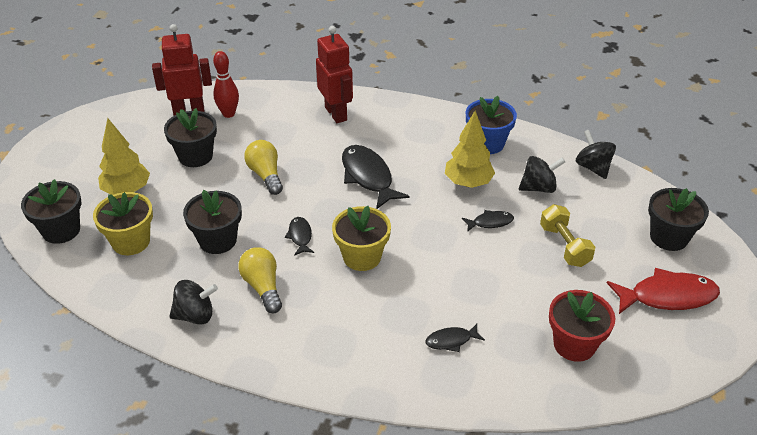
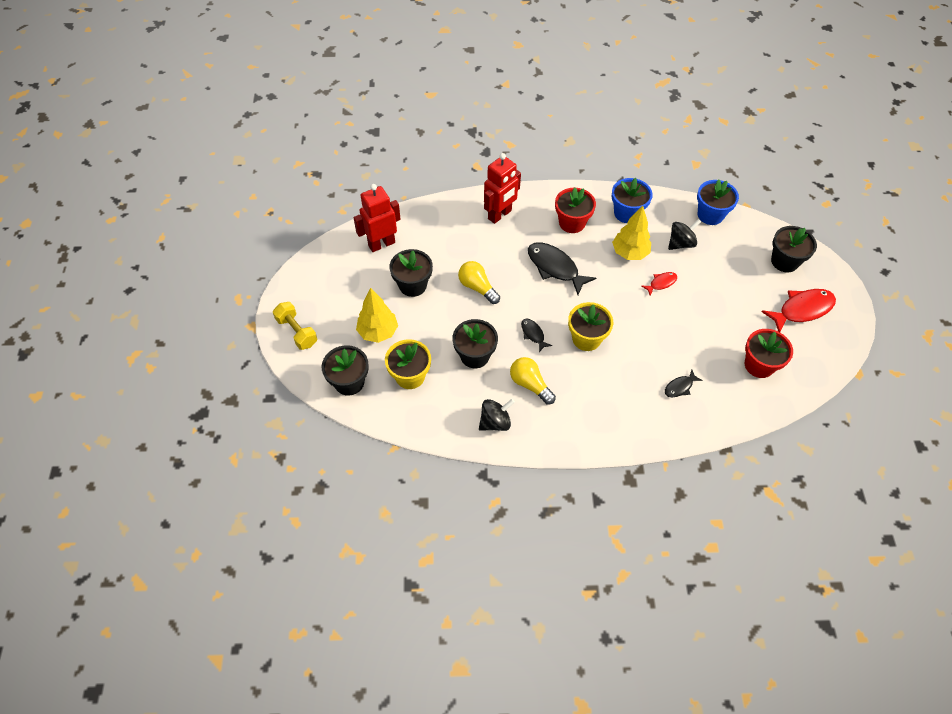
camera: 20 degrees left, 15 degrees up
red bowling pin [213,51,239,118] -> none
red robot [316,26,353,123] -> red robot turned 90 degrees clockwise [484,153,521,224]
black fish [462,210,514,232] -> red fish [641,272,677,296]
yellow dumbbell [540,204,595,267] -> yellow dumbbell moved to [273,302,317,350]
black spinning top [576,130,616,179] -> blue flower pot [697,179,739,225]
none -> red flower pot [555,188,596,233]

